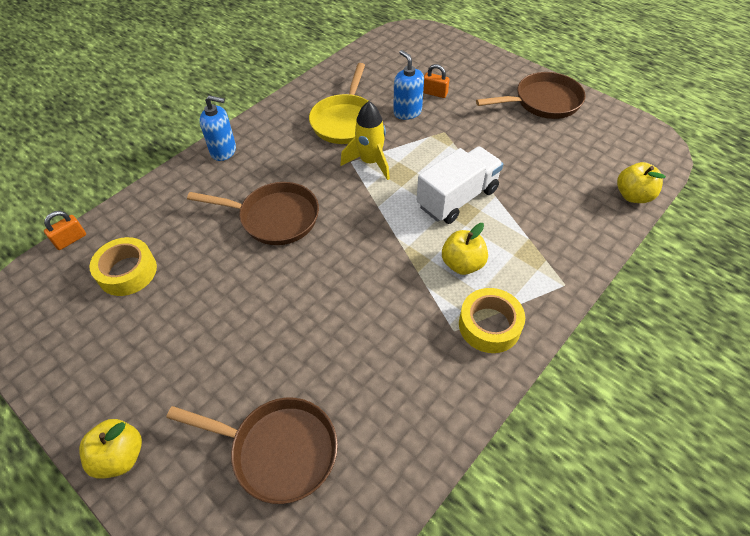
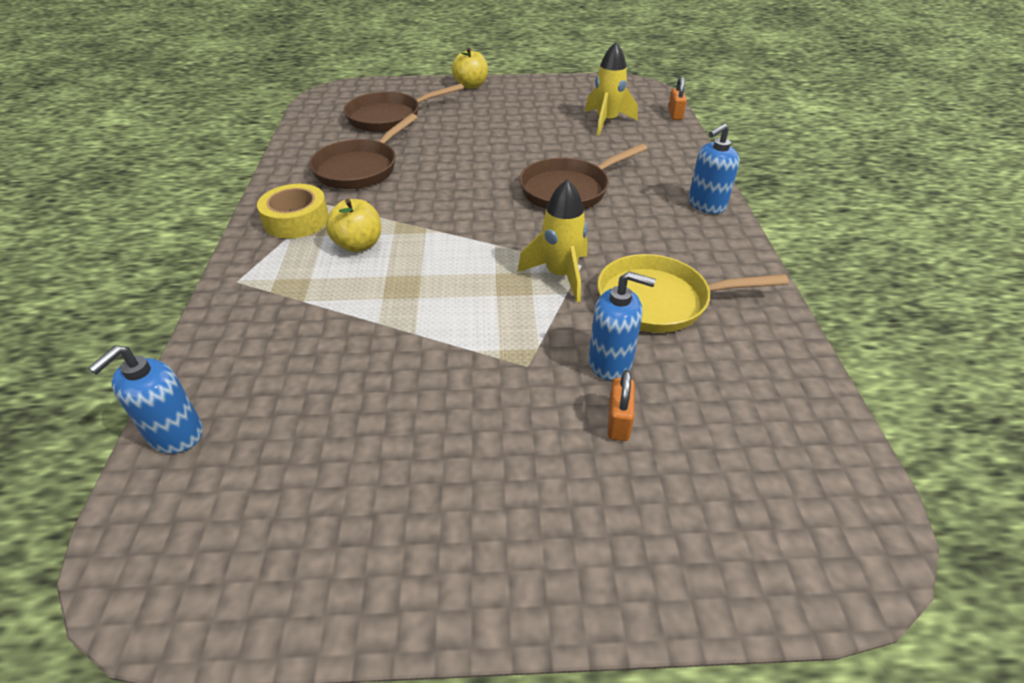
camera: 135 degrees right, 10 degrees down
yellow tape [89,237,157,296] -> yellow rocket [585,42,638,135]
yellow pan [309,63,368,144] -> yellow pan turned 60 degrees counterclockwise [597,254,789,333]
white truck [417,146,503,224] -> none
orange padlock [423,64,449,98] -> orange padlock turned 60 degrees counterclockwise [608,370,635,441]
brown pan [476,72,586,119] -> brown pan moved to [309,114,418,189]
yellow apple [617,162,666,203] -> blue soap dispenser [88,345,203,454]

